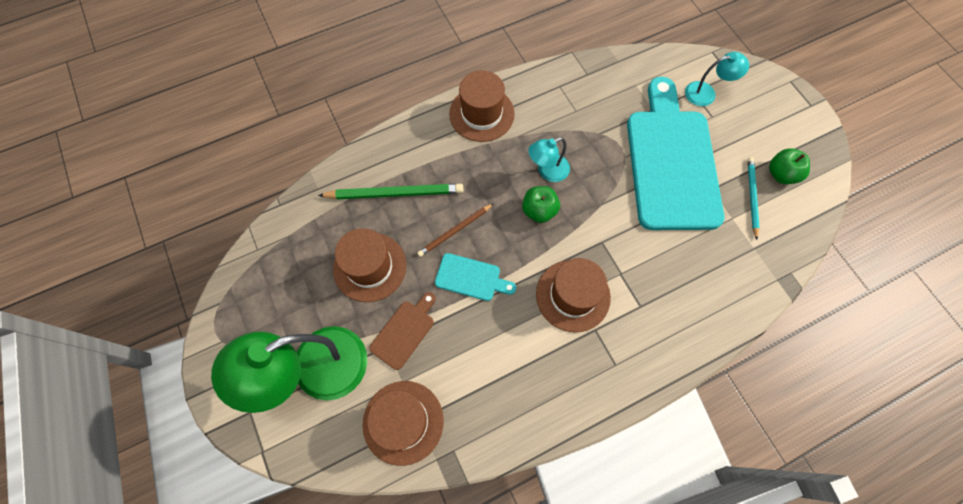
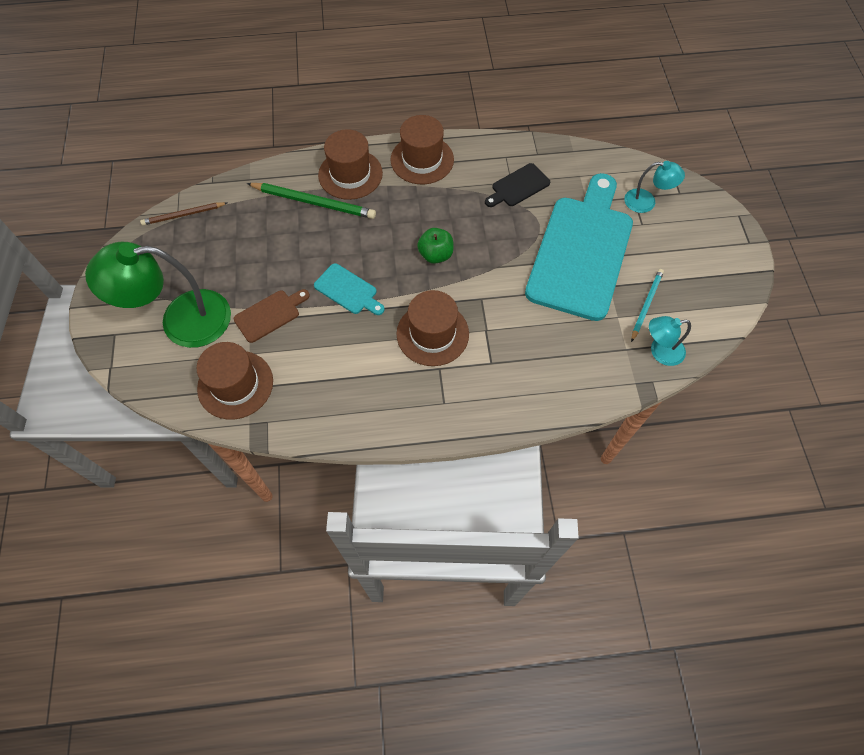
camera: 20 degrees right, 5 degrees down
brown hat [333,228,406,302] -> brown hat moved to [318,129,383,200]
brown pencil [417,203,494,257] -> brown pencil moved to [140,202,227,225]
turquoise lamp [528,137,570,182] -> turquoise lamp moved to [649,316,691,366]
green apple [769,148,810,184] -> none
none -> black cutting board [485,163,550,207]

